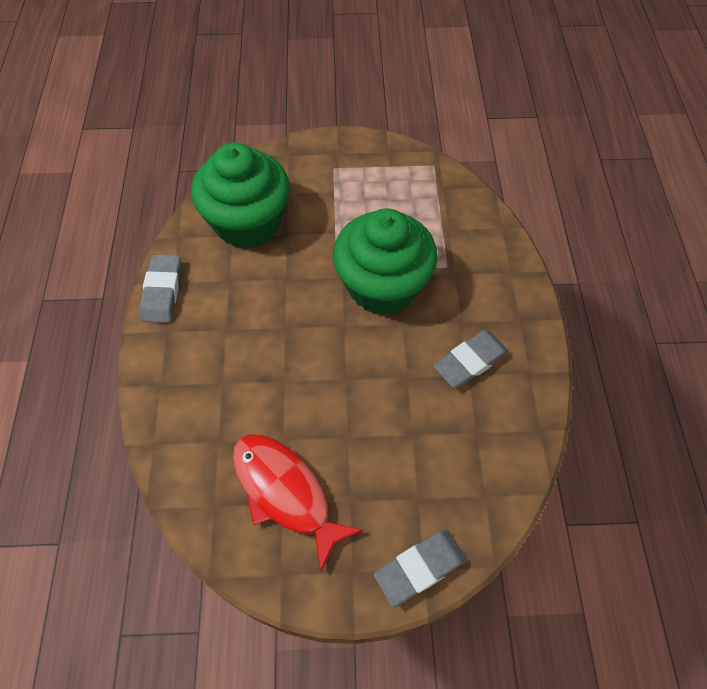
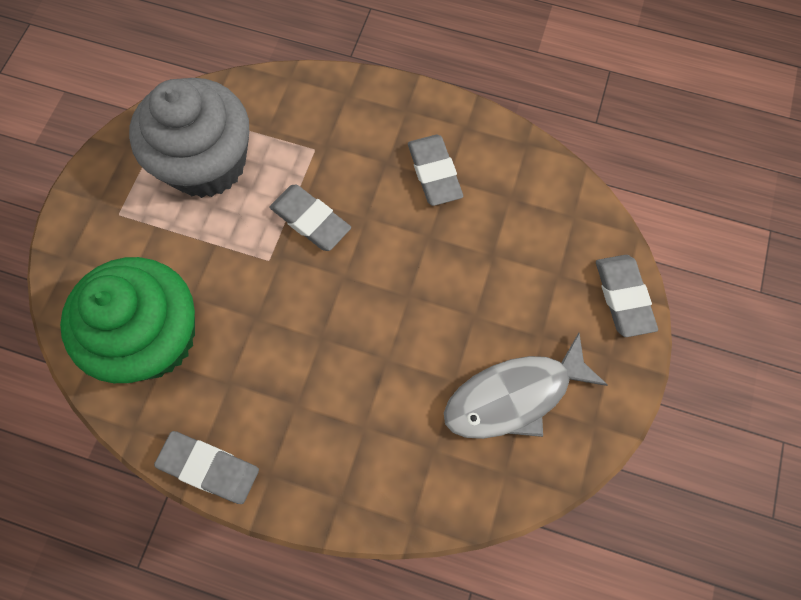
camera: 70 degrees left, 10 degrees up
red fish [233,434,364,572] -> grey fish [444,333,608,439]
green cupcake [333,209,438,315] -> grey eraser [270,185,351,251]
none -> grey cupcake [129,78,249,198]

